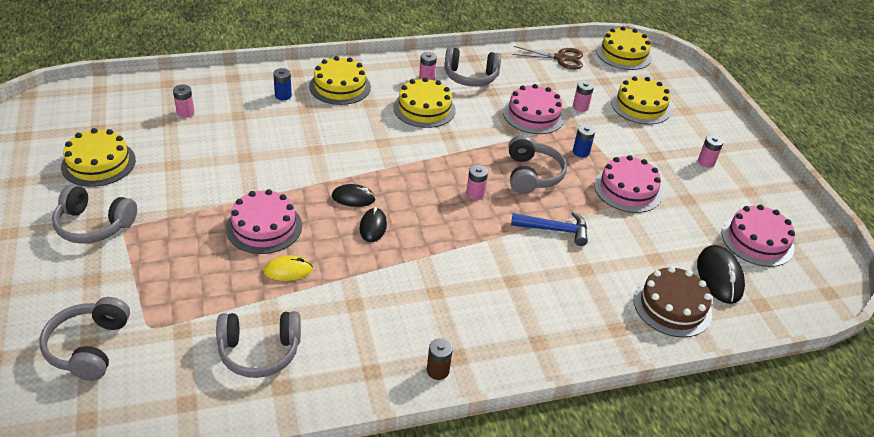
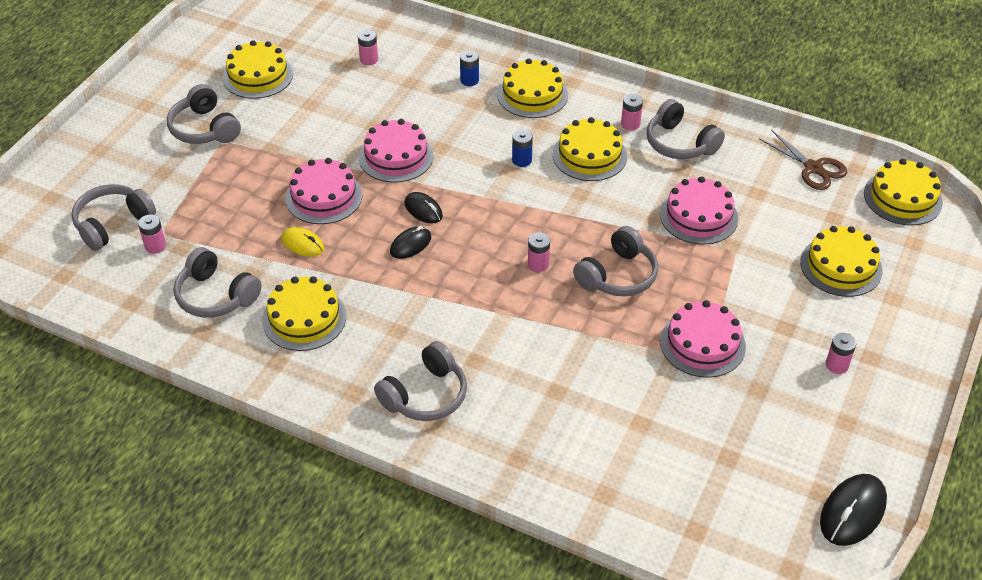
camera: 45 degrees right, 5 degrees up
brown battery [427,338,453,380] -> none
blue hammer [511,211,588,246] -> none
pink battery [573,81,594,112] -> pink battery moved to [138,215,166,254]
blue battery [573,125,595,157] -> blue battery moved to [512,129,533,167]
brown cake [634,266,712,337] -> none
black mouse [697,245,745,304] -> black mouse moved to [820,474,887,546]
pink cake [722,205,795,267] -> pink cake moved to [359,119,434,183]
none -> yellow cake [262,276,346,351]
none -> grey headphones [374,341,467,421]

